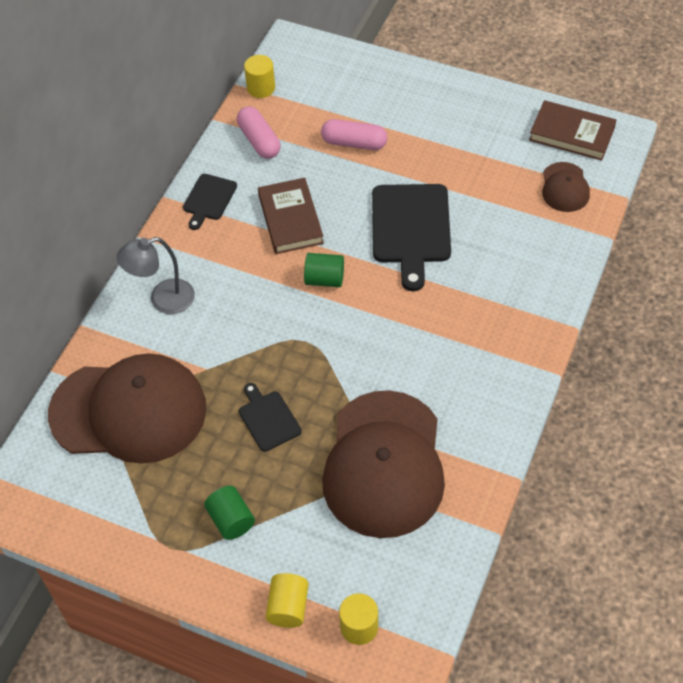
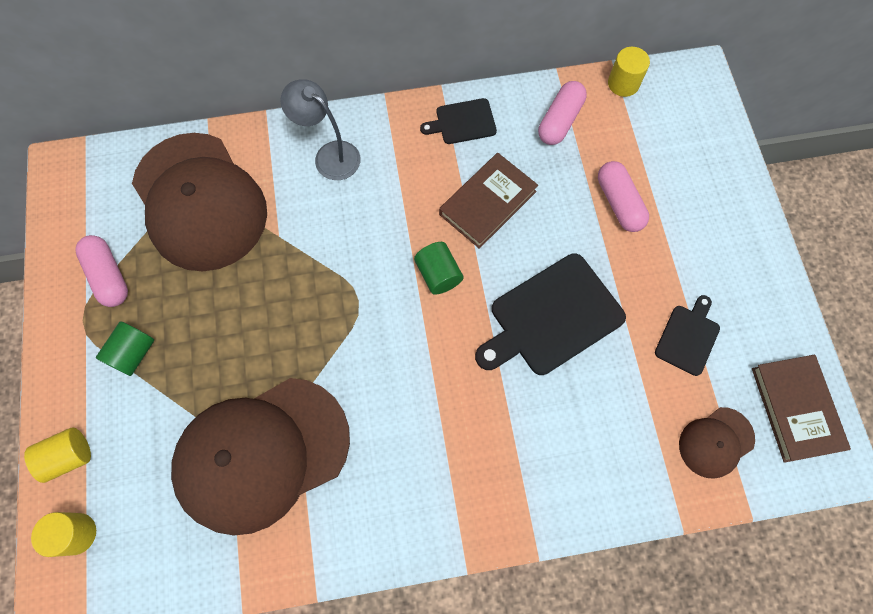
camera: 55 degrees right, 15 degrees up
black cutting board [239,383,302,452] -> black cutting board moved to [655,295,720,376]
none -> pink capsule [75,235,128,307]

